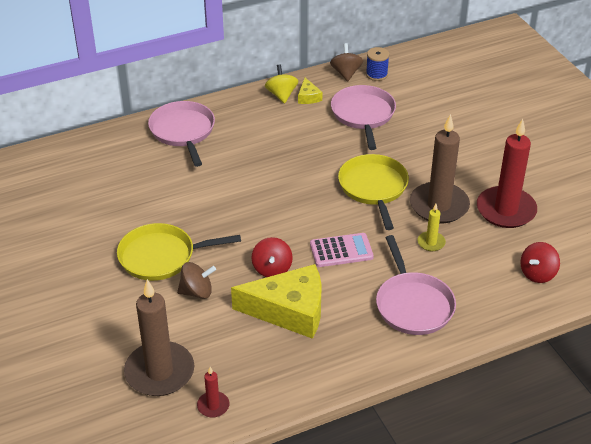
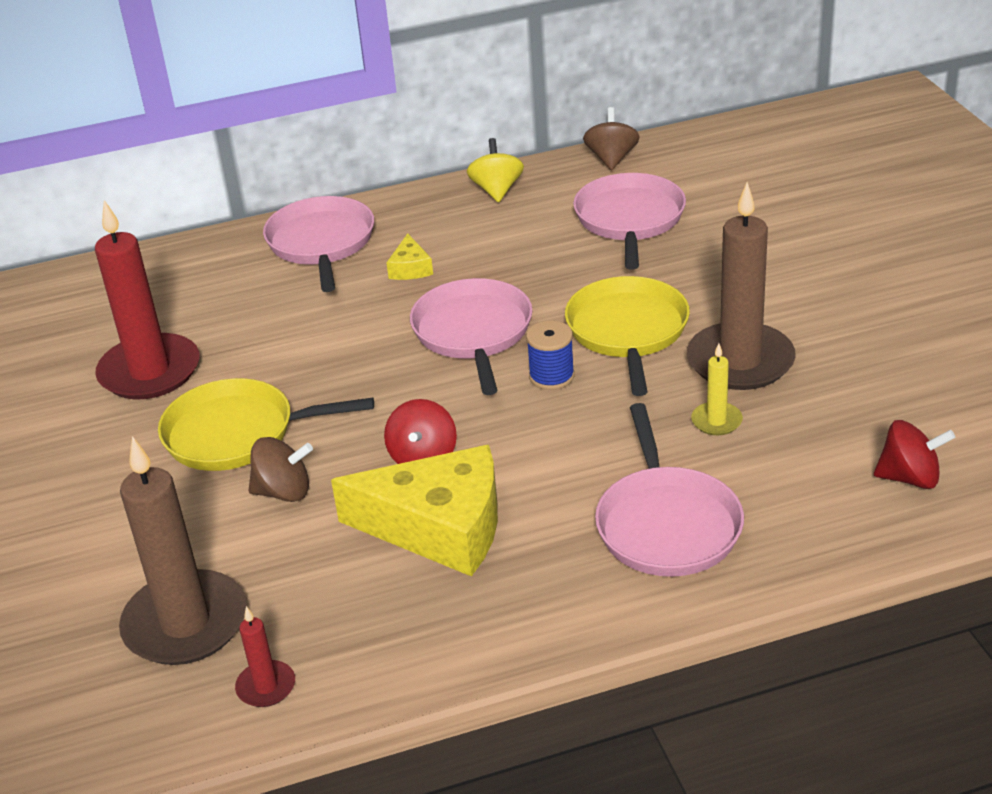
camera: 10 degrees right, 5 degrees down
yellow cheese [298,78,322,104] -> yellow cheese moved to [386,233,433,280]
pink calculator [310,233,374,267] -> none
blue spool [366,47,389,81] -> blue spool moved to [526,320,575,390]
red candle [477,119,537,228] -> red candle moved to [95,200,199,399]
red spinning top [520,242,560,283] -> red spinning top turned 135 degrees counterclockwise [874,420,955,489]
none -> pink pan [410,278,533,395]

